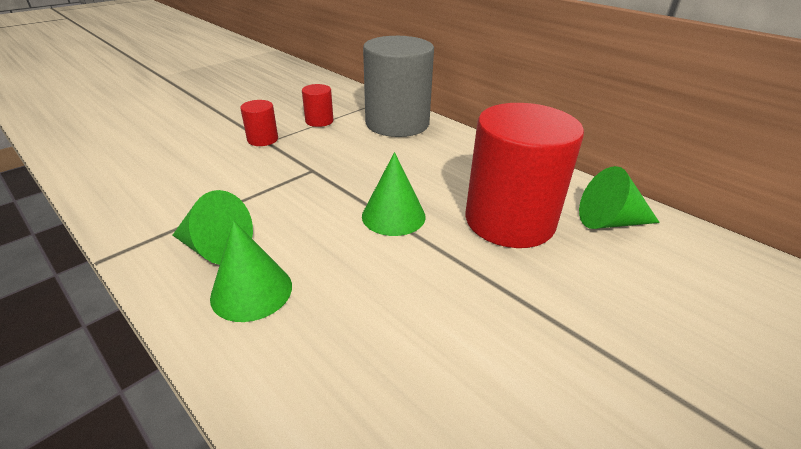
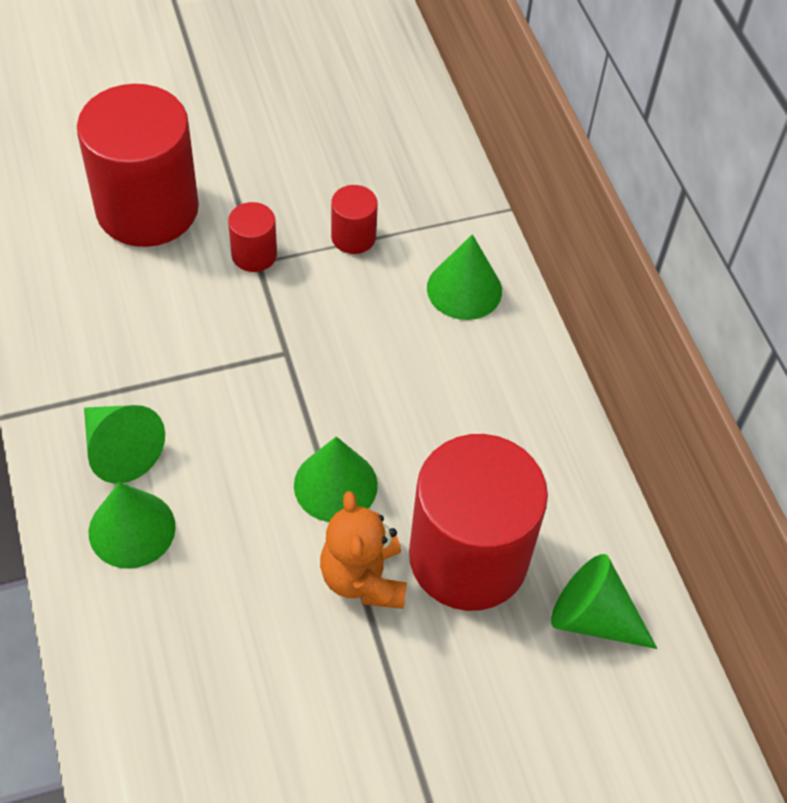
camera: 25 degrees right, 20 degrees up
grey cylinder [363,36,434,137] -> green cone [427,234,502,320]
none -> red cylinder [77,84,199,247]
none -> orange teddy bear [320,491,407,609]

